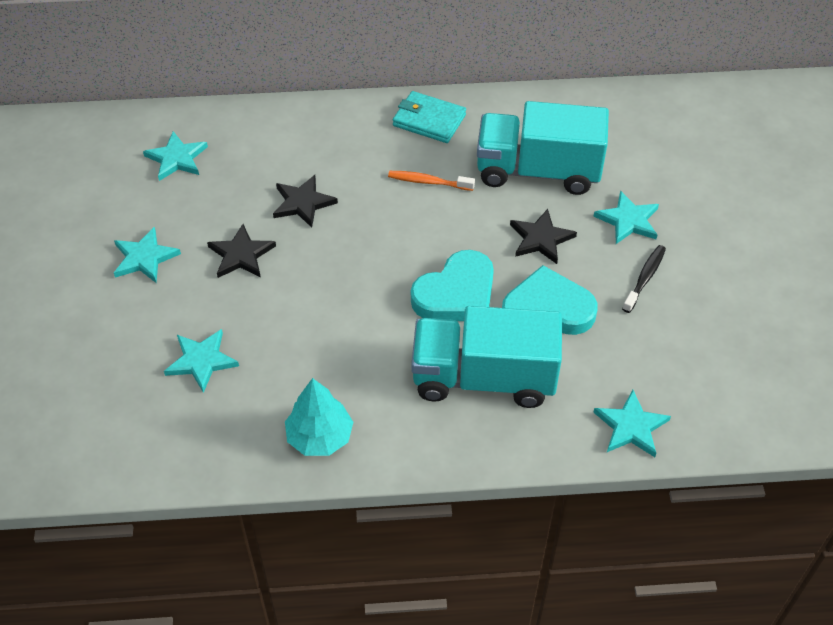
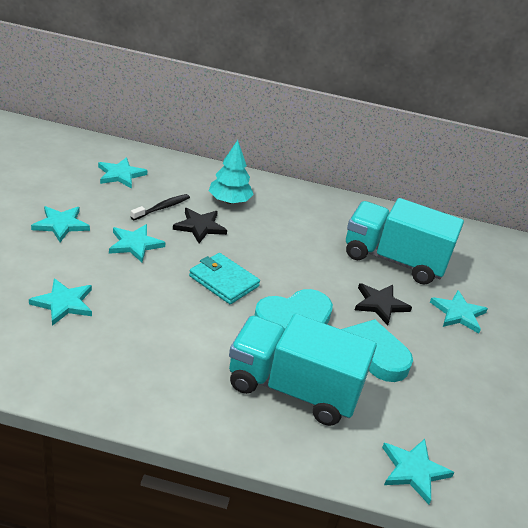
camera: 10 degrees right, 15 degrees down
black star [207,224,276,278] -> turquoise star [109,224,166,262]
turquoise tree [285,378,353,456] -> turquoise tree moved to [209,140,254,204]
orange toothbrush [388,171,475,191] -> none
turquoise wallet [393,91,466,143] -> turquoise wallet moved to [189,253,260,304]
black toothbrush [622,245,666,313] -> black toothbrush moved to [130,194,190,220]

